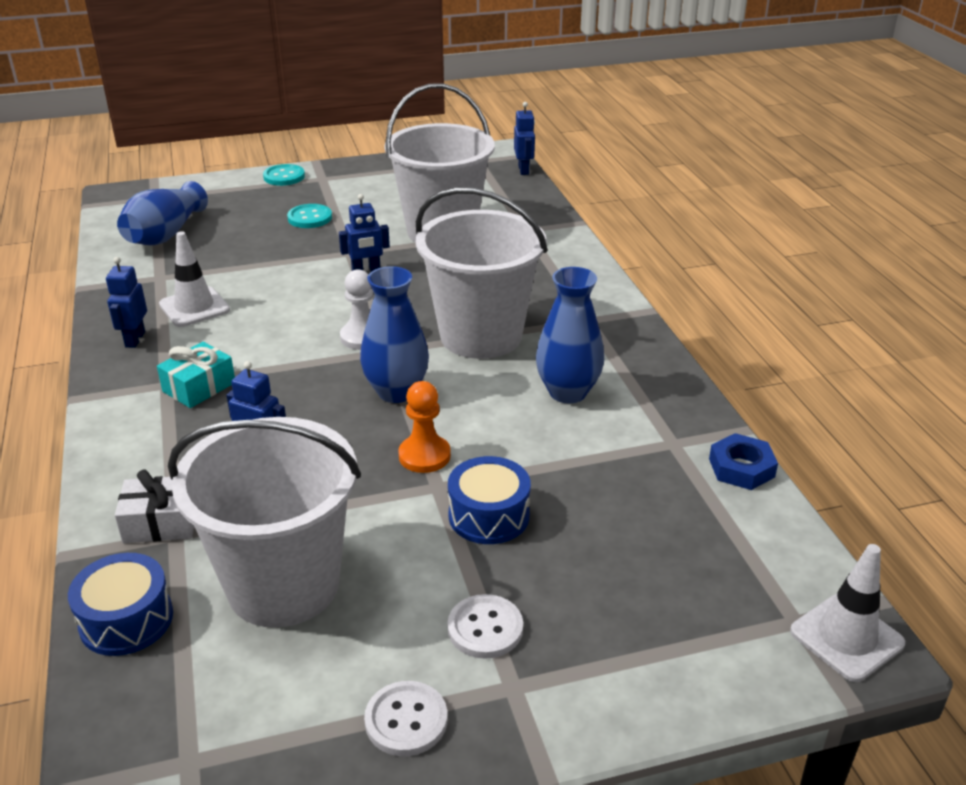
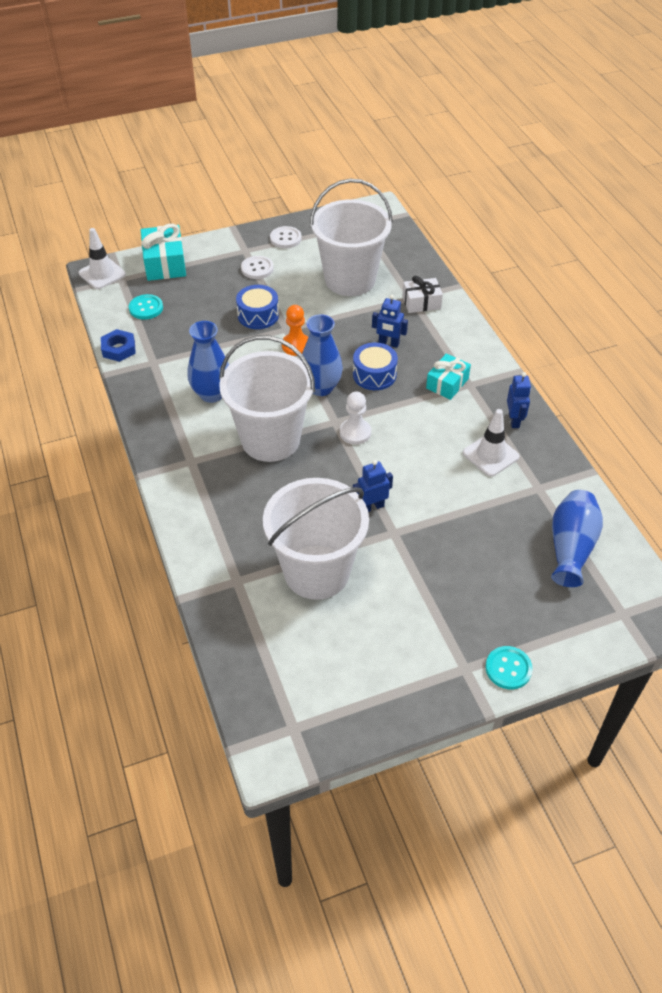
camera: 175 degrees right, 15 degrees up
blue drum [68,553,173,656] -> blue drum moved to [353,342,398,390]
turquoise button [287,204,332,228] -> turquoise button moved to [129,294,163,320]
blue robot [514,102,535,175] -> none
none -> turquoise gift [141,224,186,281]

